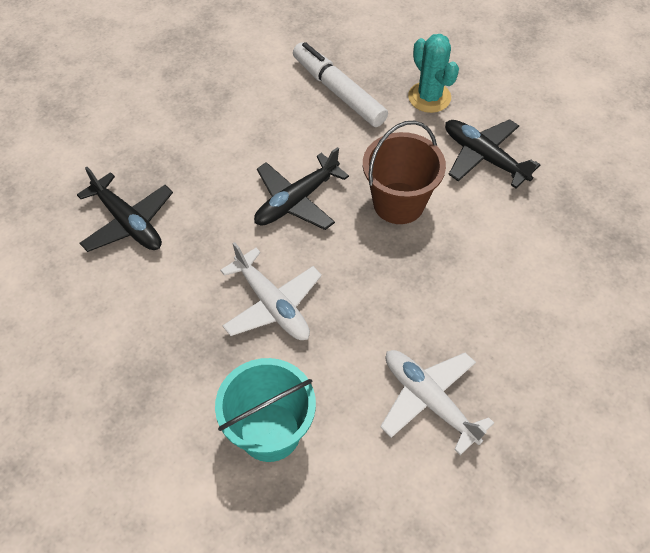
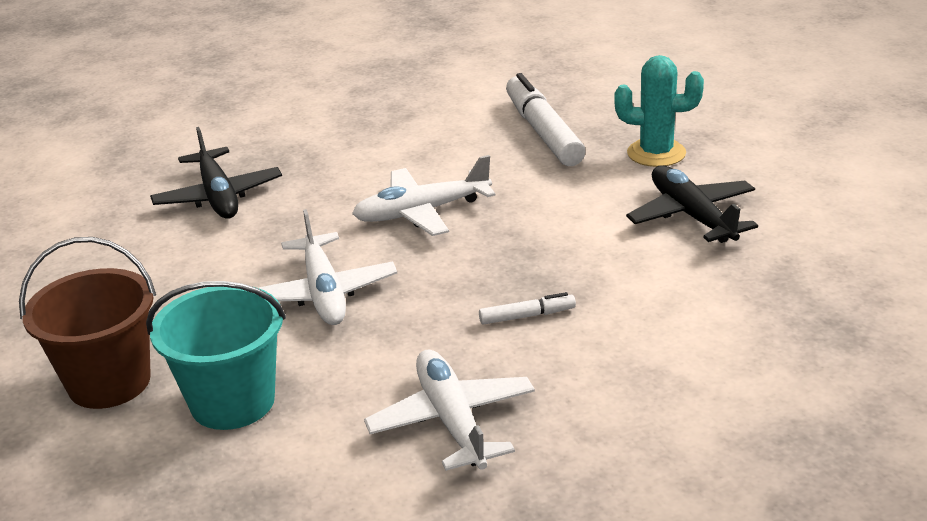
camera: 25 degrees right, 25 degrees down
black plane [254,147,349,230] -> white plane [352,155,495,236]
brown bucket [363,121,446,224] -> brown bucket moved to [19,237,156,409]
turquoise cactus [408,34,459,113] -> turquoise cactus turned 75 degrees counterclockwise [614,55,704,167]
none -> white marker [479,292,576,325]

